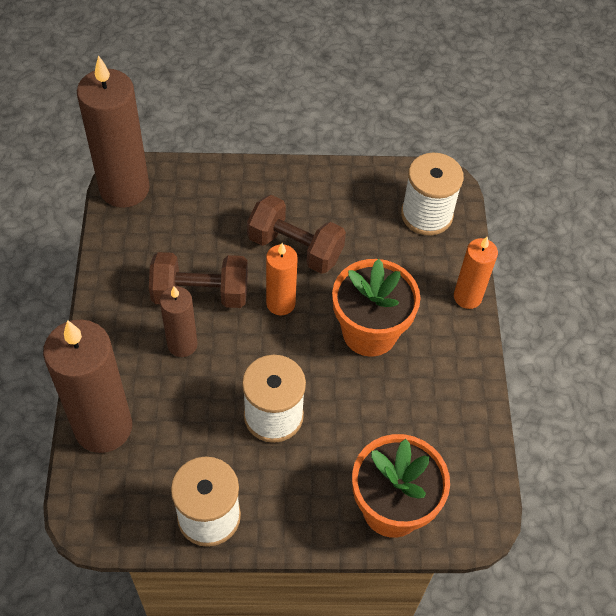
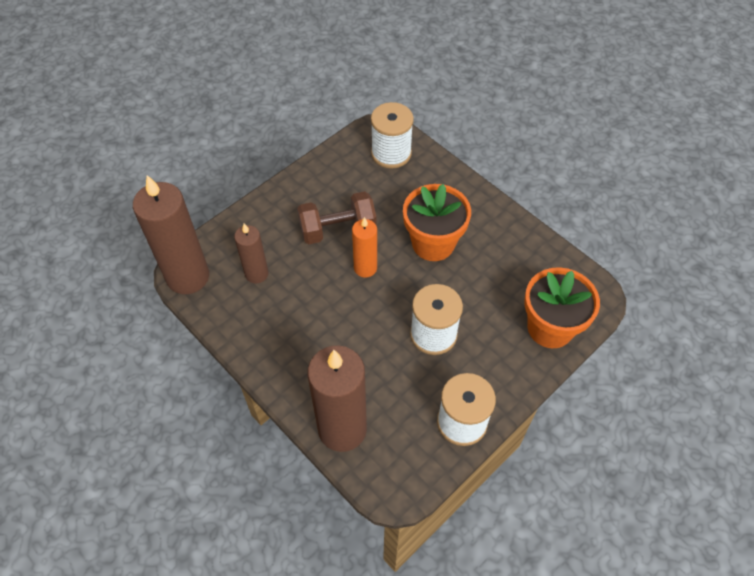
camera: 40 degrees left, 0 degrees up
brown dumbbell [149,252,248,308] -> none
brown candle [160,286,198,357] -> brown candle moved to [234,224,269,284]
orange candle [454,236,498,309] -> none

